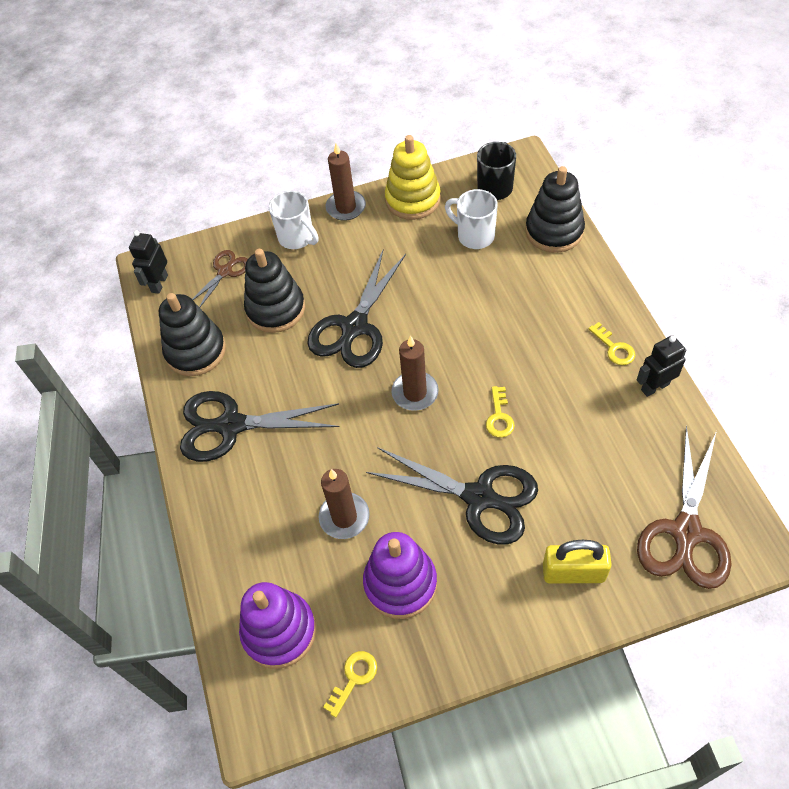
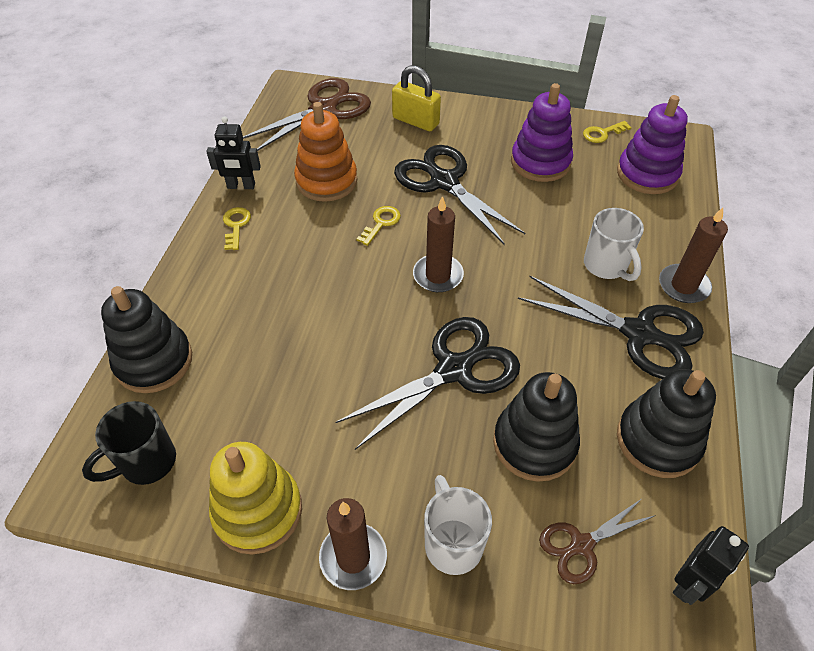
camera: 155 degrees left, 5 degrees down
brown candle [319,469,370,539] -> brown candle moved to [659,207,728,303]
white mug [445,189,498,249] -> white mug moved to [584,208,644,281]
none -> orange stacking toy [294,102,357,202]

